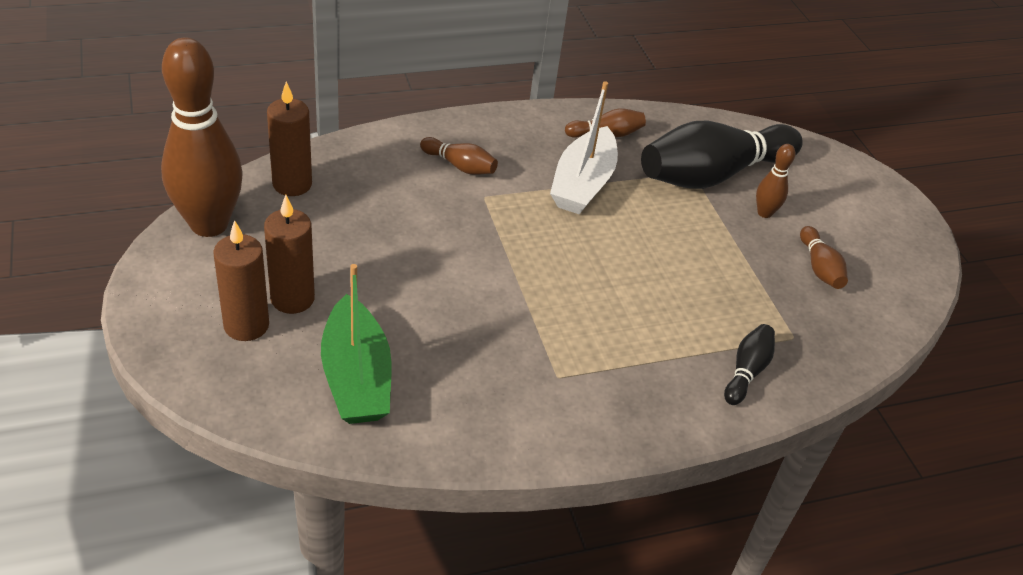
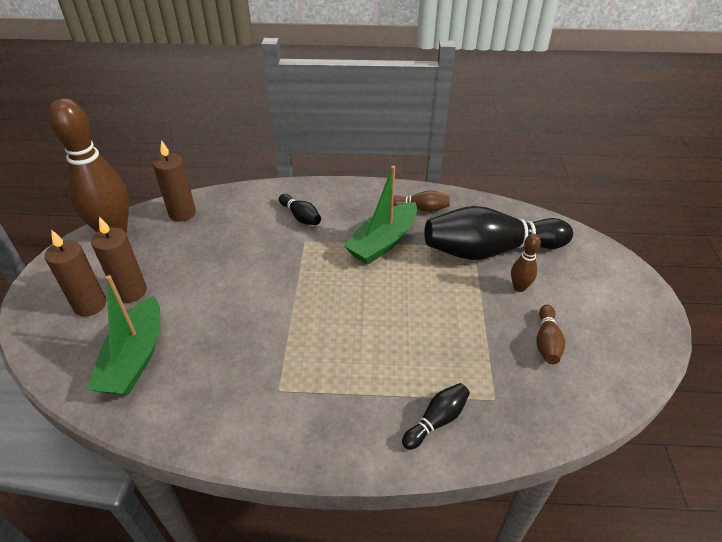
camera: 25 degrees right, 0 degrees up
brown bowling pin [420,137,498,175] -> black bowling pin [279,194,321,225]
white boat [550,81,618,214] -> green boat [343,166,417,265]

